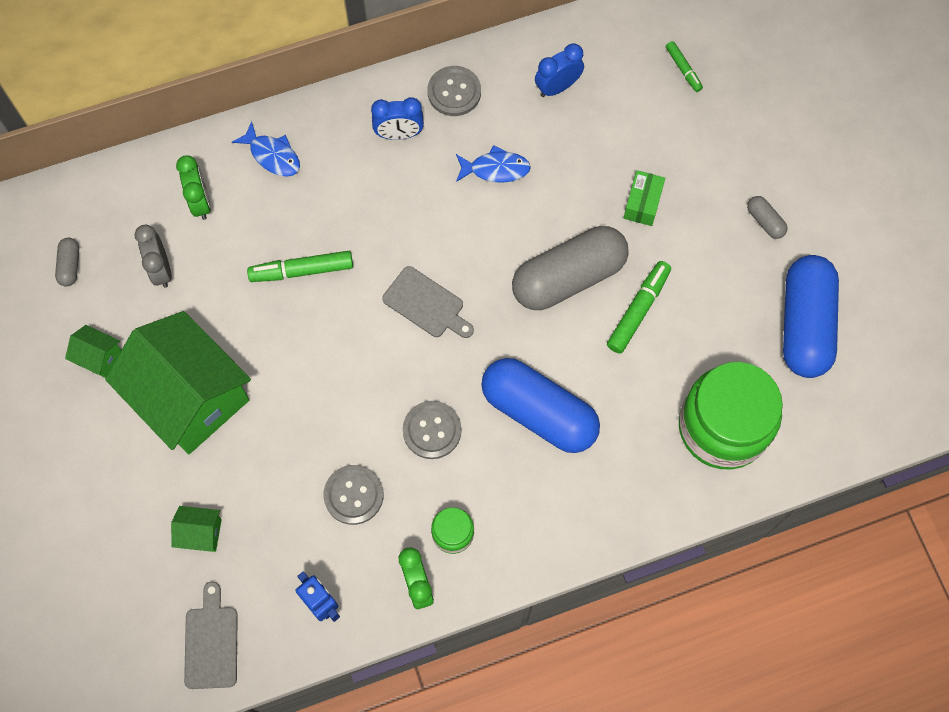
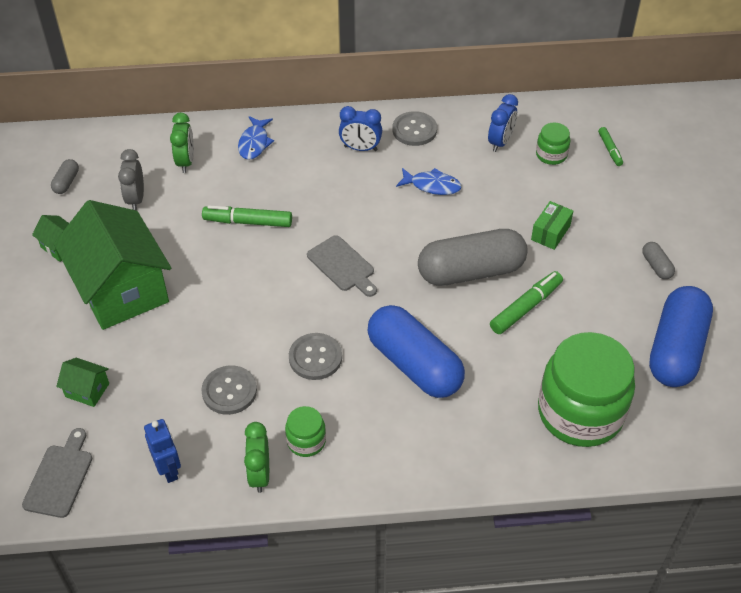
camera: 15 degrees right, 20 degrees down
blue fish [232,121,300,177] -> blue fish turned 45 degrees clockwise [238,116,274,160]
blue clock [535,43,584,97] -> blue clock turned 135 degrees clockwise [488,94,518,152]
none -> green jar [536,123,570,165]

